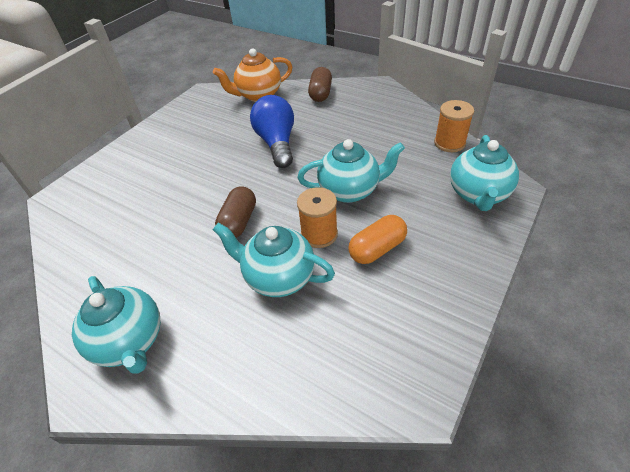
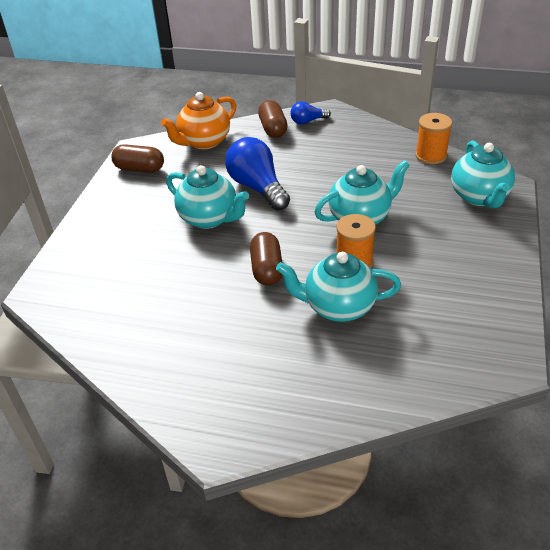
camera: 20 degrees left, 5 degrees down
turquoise teapot [72,276,161,374] -> turquoise teapot moved to [166,165,249,229]
orange capsule [348,215,407,264] -> none
none -> brown capsule [111,144,164,173]
none -> blue light bulb [290,101,331,124]

